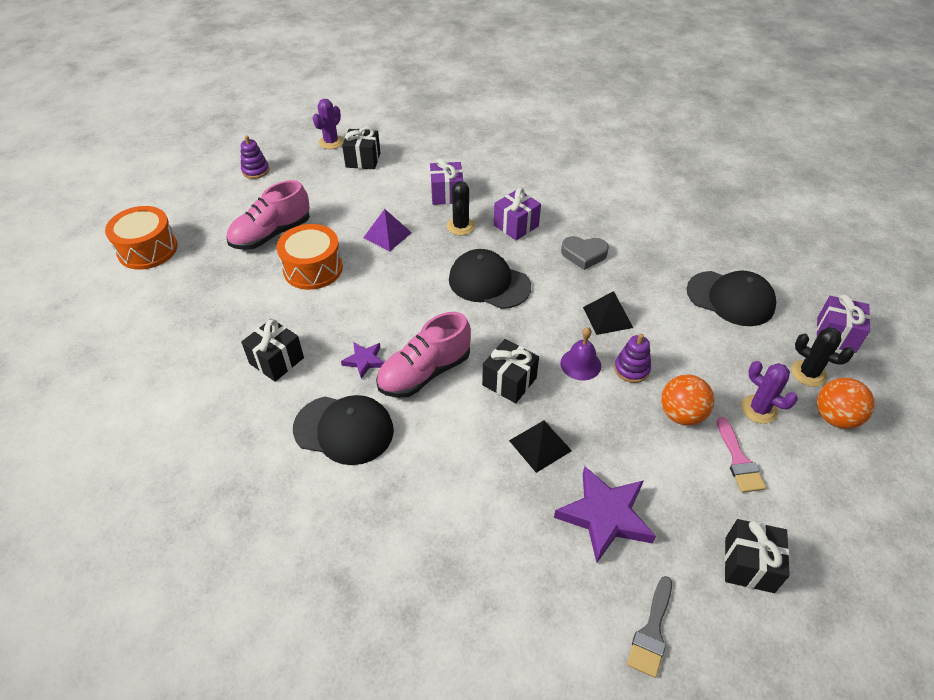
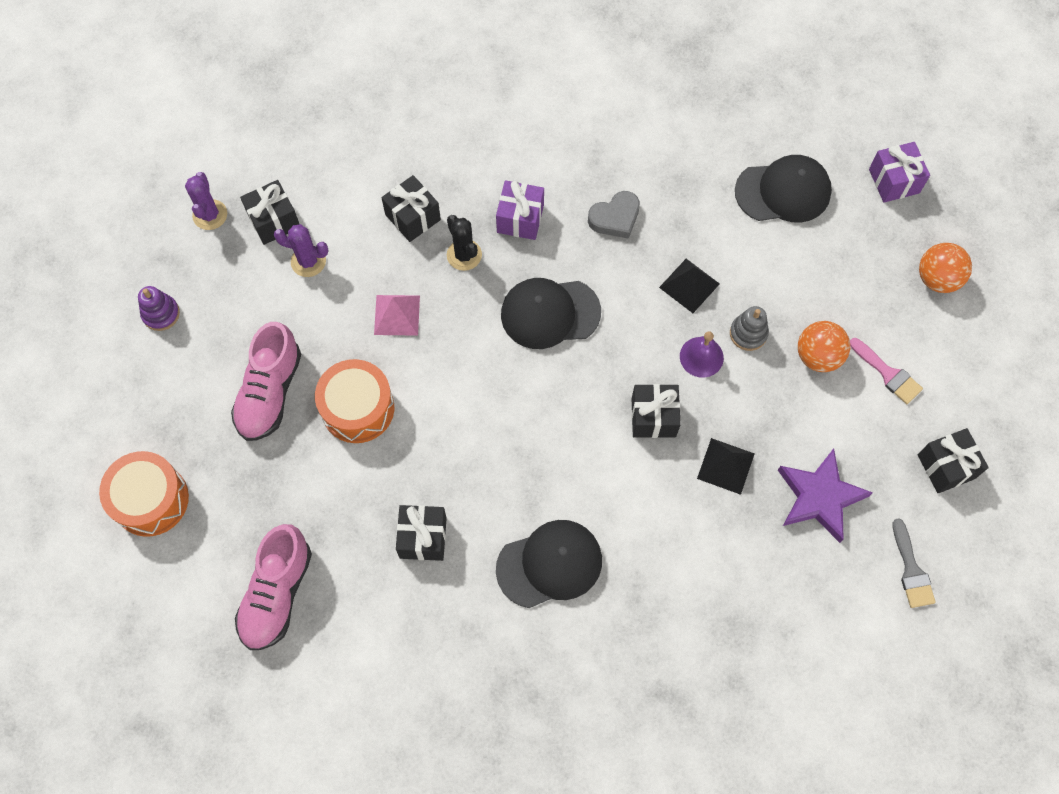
camera: 35 degrees left, 20 degrees up
purple star [341,342,384,379] -> none
purple pyramid [363,209,412,251] -> pink pyramid [374,295,420,336]
pink shoe [376,312,471,398] -> pink shoe moved to [235,524,312,650]
purple gift [430,158,463,205] -> black gift [381,175,441,242]
purple stacking toy [614,334,651,383] -> grey stacking toy [730,306,769,351]
purple cactus [741,361,798,424] -> purple cactus moved to [274,224,328,277]
black cactus [791,327,854,387] -> none

